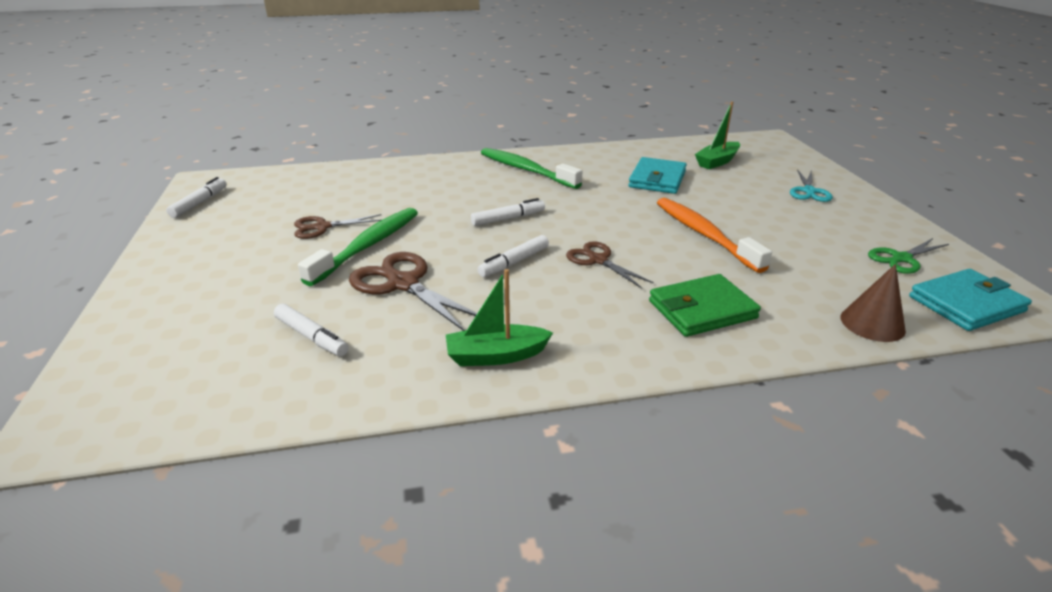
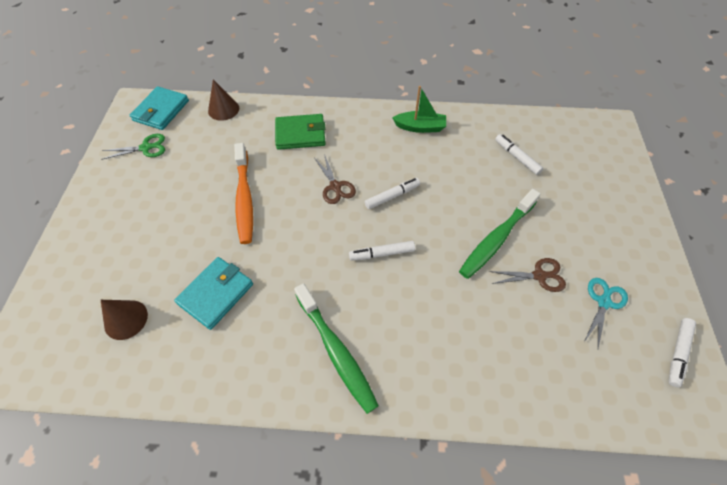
camera: 165 degrees left, 25 degrees up
brown scissors [349,252,477,331] -> none
green boat [695,101,740,169] -> brown cone [101,300,148,340]
turquoise scissors [790,169,833,202] -> turquoise scissors moved to [584,278,628,348]
turquoise wallet [909,269,1032,331] -> turquoise wallet turned 60 degrees counterclockwise [130,86,189,130]

